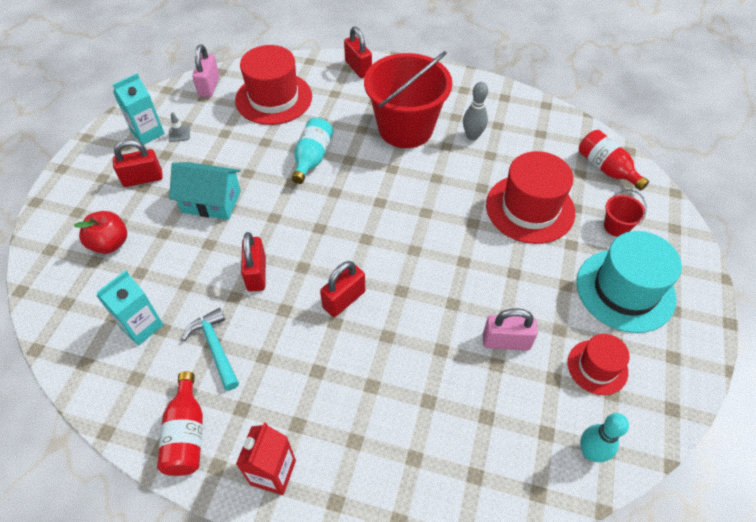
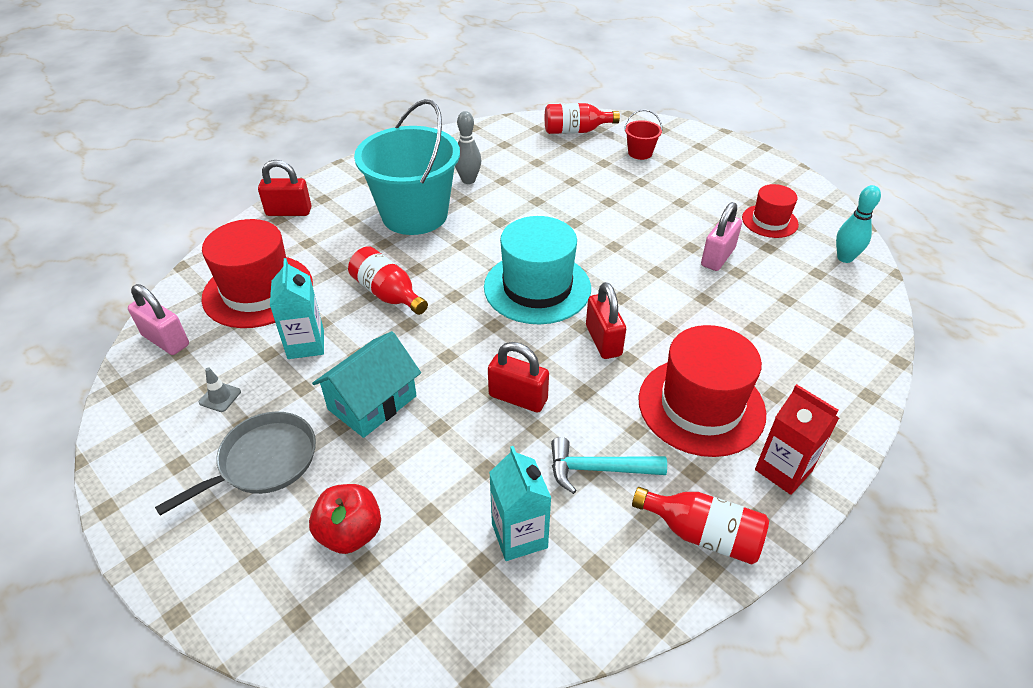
camera: 60 degrees left, 10 degrees down
turquoise carton [112,73,165,145] -> turquoise carton moved to [270,258,324,359]
red padlock [113,140,163,187] -> grey pan [155,412,316,516]
turquoise bottle [292,118,333,184] -> red bottle [348,246,428,315]
red bucket [364,51,452,148] -> turquoise bucket [354,99,460,235]
red hat [486,151,575,244] -> red hat moved to [638,325,766,457]
turquoise hat [577,231,682,333] -> turquoise hat moved to [484,216,591,324]

